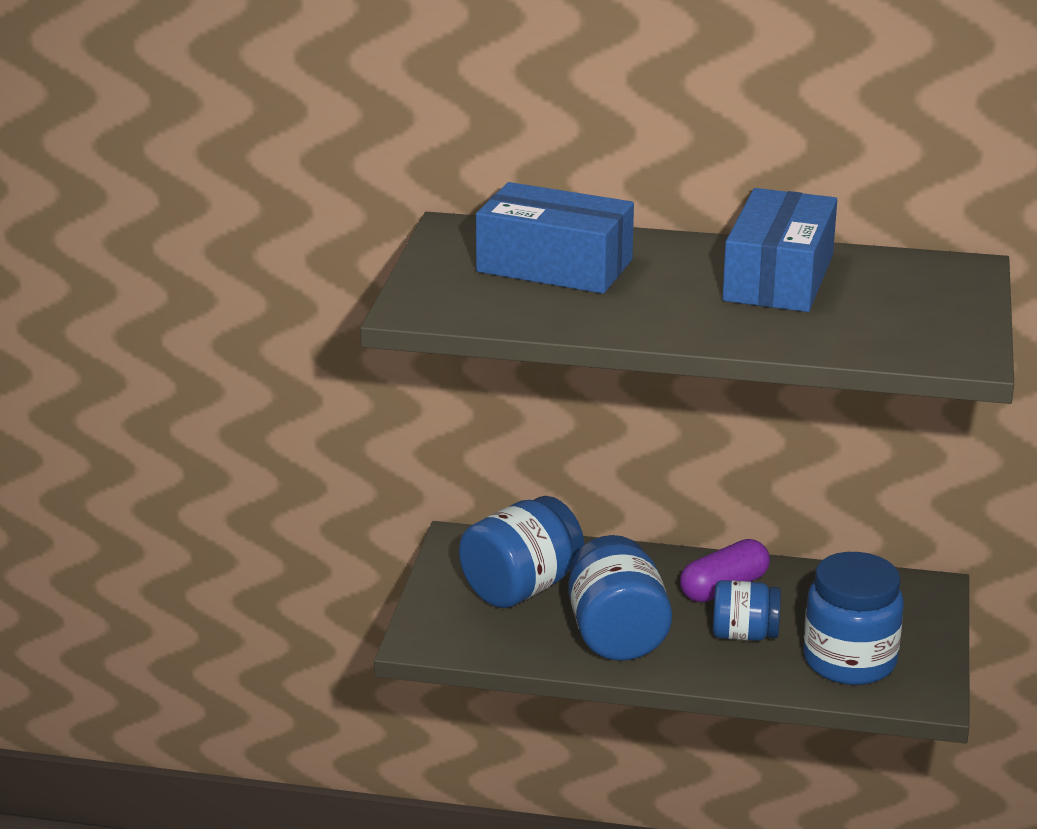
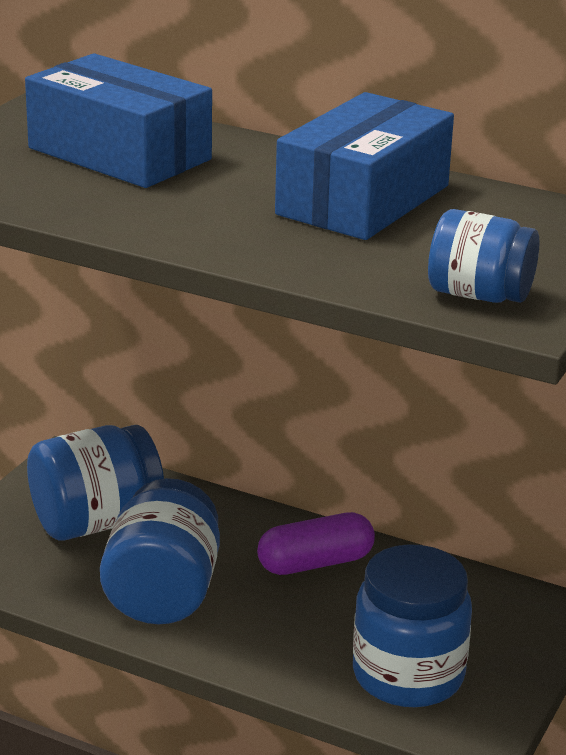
camera: 15 degrees right, 0 degrees up
blue jar [713,580,781,641] -> blue jar moved to [428,209,540,303]

